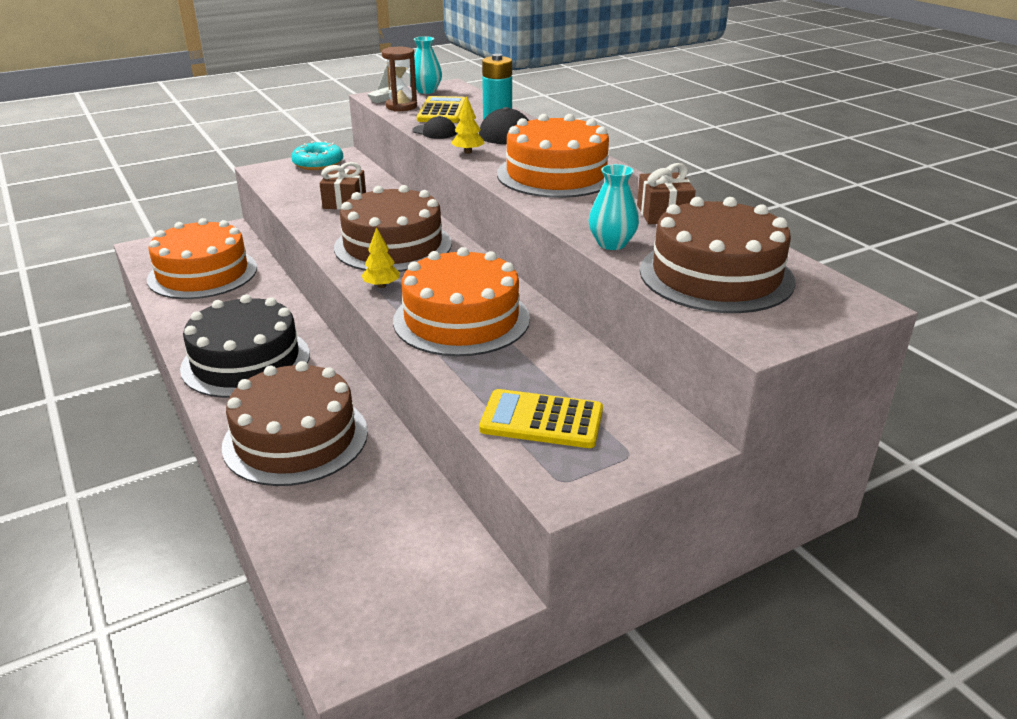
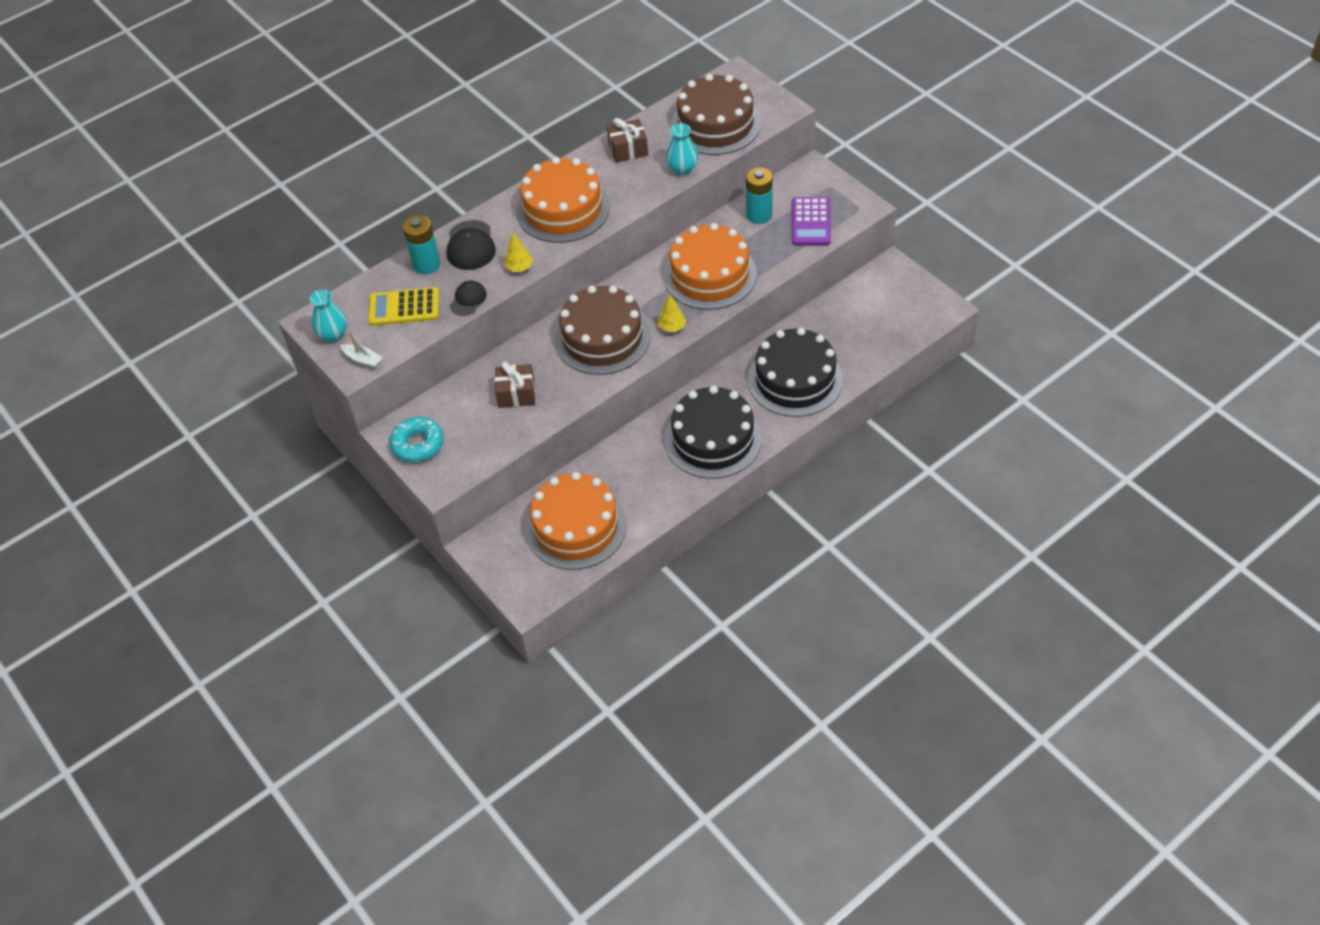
camera: 95 degrees left, 20 degrees up
brown cake [222,361,368,486] -> black cake [748,328,843,417]
brown hourglass [382,47,417,111] -> none
yellow calculator [479,389,603,448] -> purple calculator [792,197,831,245]
none -> turquoise battery [746,167,773,224]

